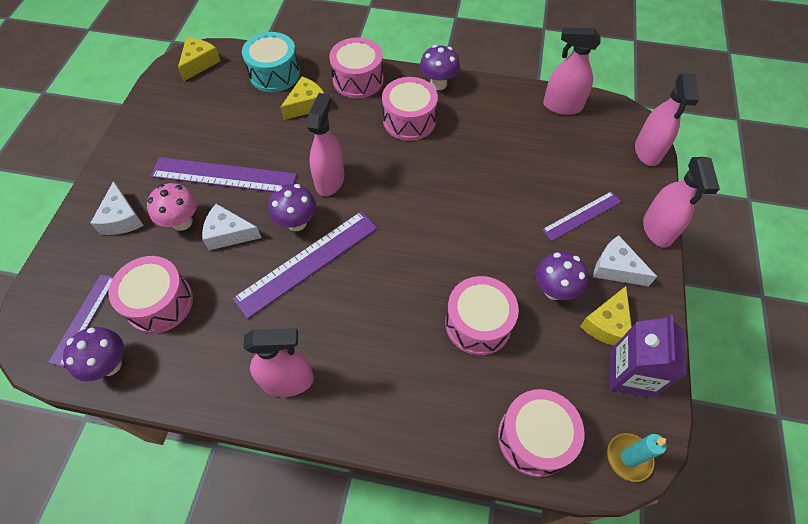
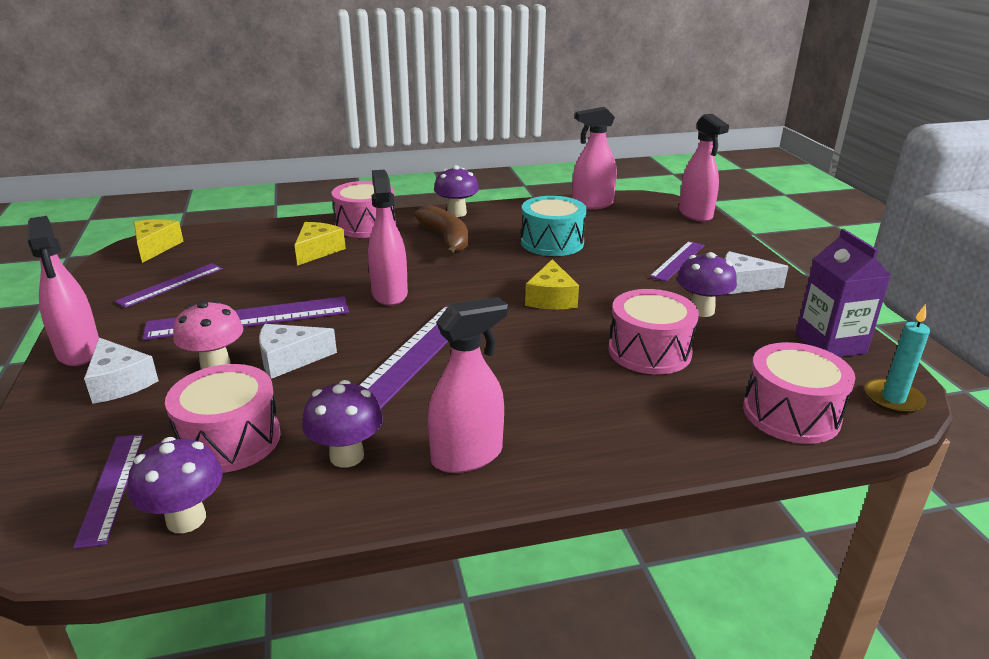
camera: 25 degrees left, 30 degrees down
turquoise drum [242,32,300,92] -> turquoise drum moved to [521,196,587,256]
purple mushroom [268,184,316,231] -> purple mushroom moved to [302,380,383,468]
pink drum [382,77,438,141] -> brown banana [414,205,468,256]
yellow cheese [580,286,632,346] -> yellow cheese moved to [525,259,579,309]
pink spray bottle [643,157,720,248] -> pink spray bottle moved to [28,216,99,366]
none -> purple ruler [114,263,223,308]

